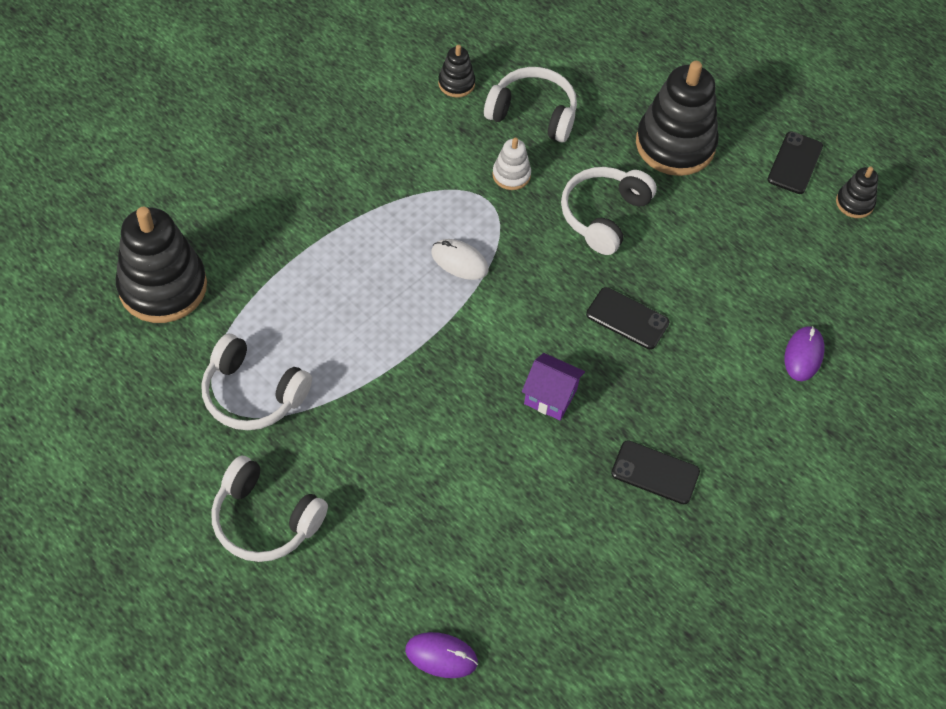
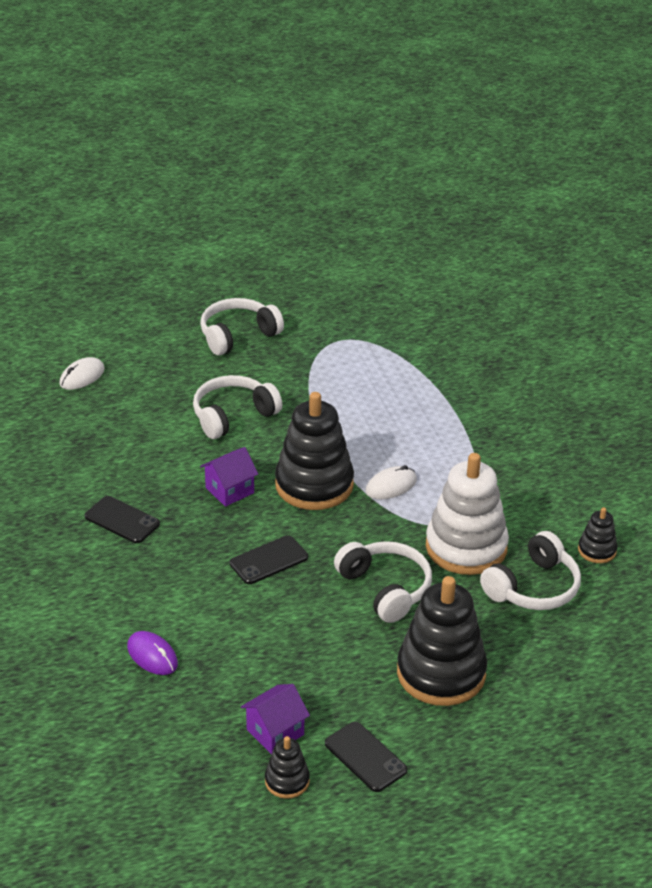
camera: 120 degrees right, 20 degrees down
black stacking toy [116,207,207,323] -> black stacking toy moved to [275,392,354,510]
white headphones [201,334,312,430] -> white headphones moved to [193,375,282,439]
purple mouse [405,632,478,678] -> white mouse [59,357,105,390]
white stacking toy [492,138,531,190] -> white stacking toy [426,453,509,575], size x2.13
black phone [611,440,700,504] -> black phone turned 75 degrees clockwise [85,496,160,543]
none -> purple house [241,684,310,754]

